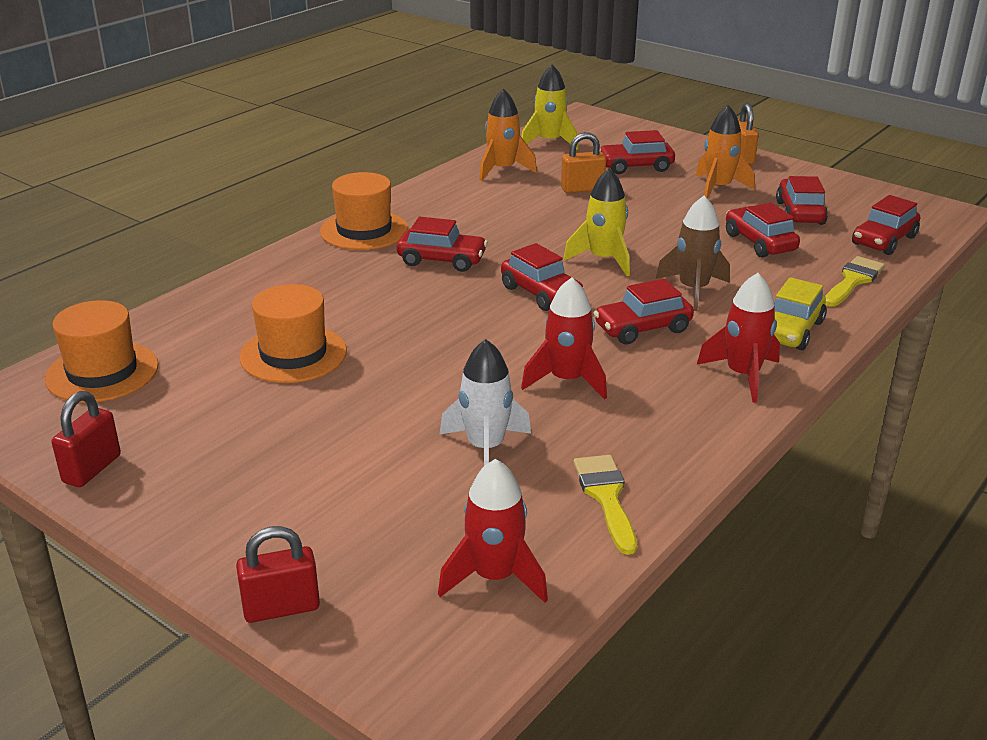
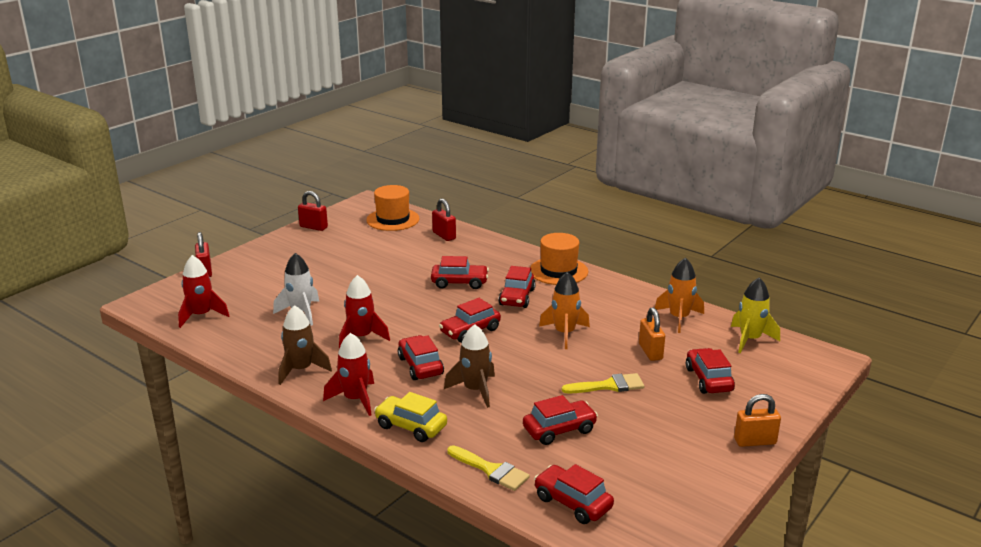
camera: 90 degrees right, 5 degrees down
orange hat [239,284,347,383] -> none
yellow rocket [563,168,630,276] -> none
yellow brush [574,455,637,555] -> yellow brush moved to [562,373,644,393]
orange rocket [696,105,754,199] -> orange rocket moved to [539,272,590,349]
red car [776,176,828,225] -> red car moved to [431,256,489,289]
none -> brown rocket [279,305,332,385]
none -> red padlock [432,199,456,241]

